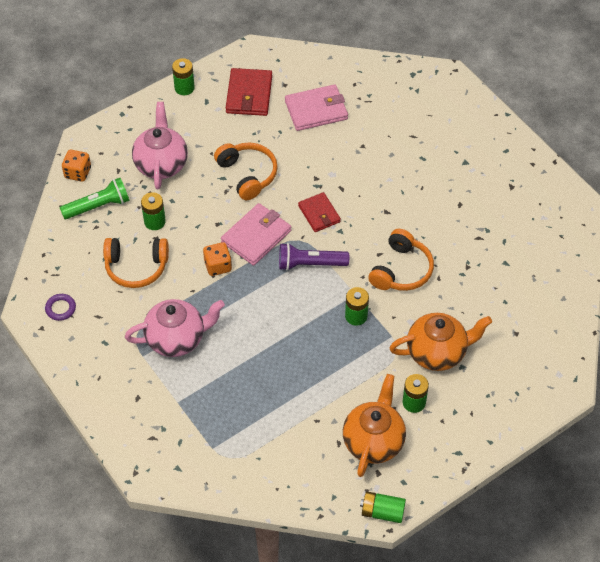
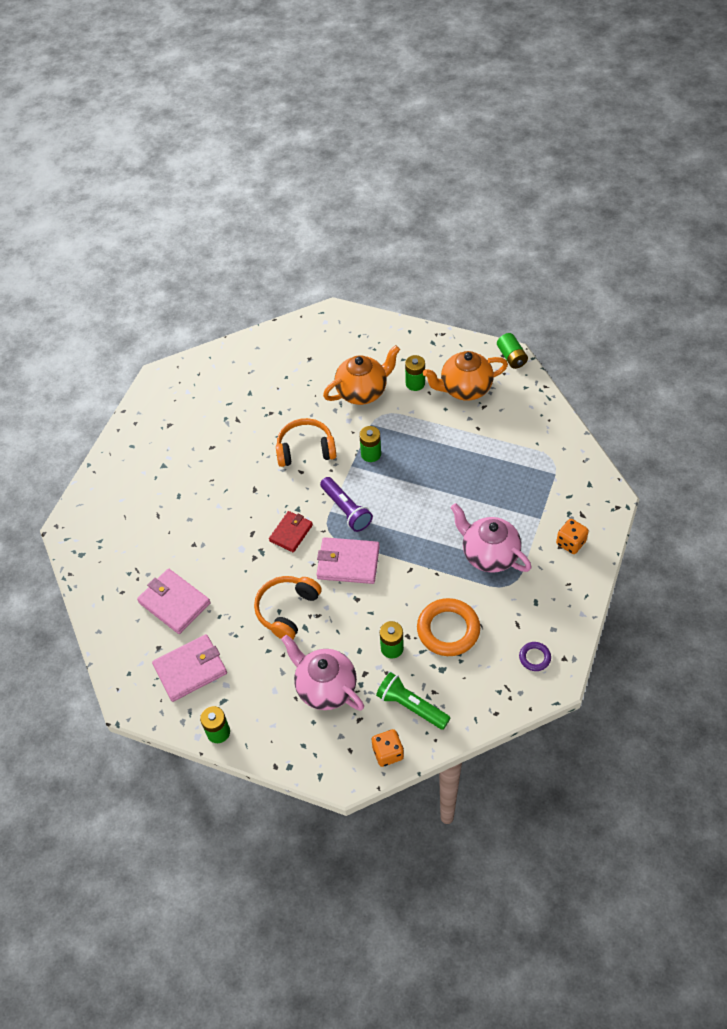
camera: 120 degrees left, 0 degrees up
orange headphones [103,238,169,288] -> orange ring [417,598,480,656]
pink teapot [132,102,188,190] -> pink teapot turned 75 degrees clockwise [281,635,364,711]
orange dice [203,242,232,276] -> orange dice moved to [556,519,589,554]
red wallet [226,68,272,116] -> pink wallet [152,634,227,702]
orange teapot [390,313,492,371] -> orange teapot turned 105 degrees clockwise [323,345,400,405]

